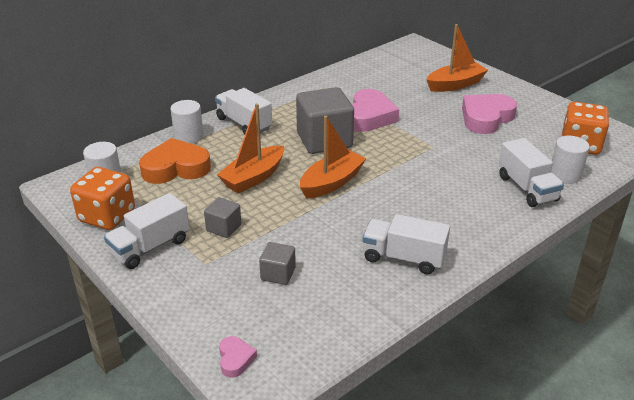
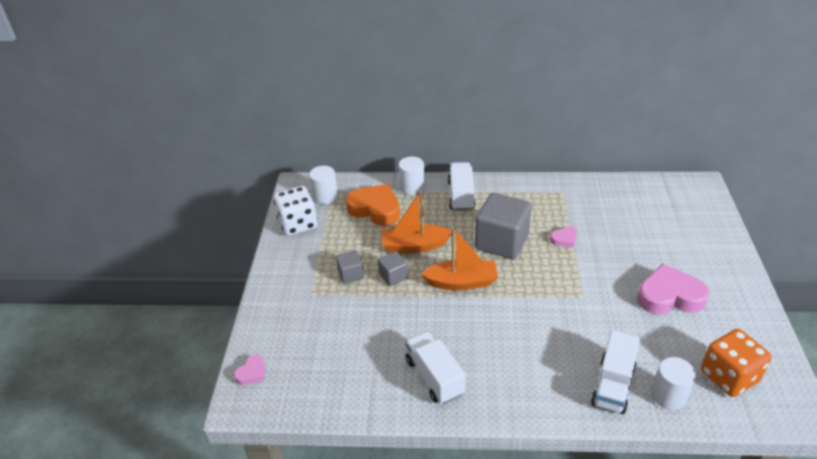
camera: 45 degrees right, 5 degrees up
orange dice [70,167,135,230] -> white dice [274,186,317,236]
white truck [104,193,190,269] -> none
grey cube [259,242,296,285] -> grey cube moved to [378,251,408,286]
pink heart [352,89,399,132] -> pink heart [550,226,577,248], size x0.48
orange boat [426,24,488,92] -> none

